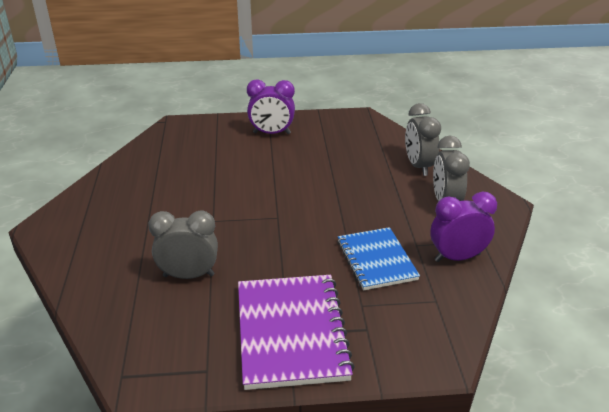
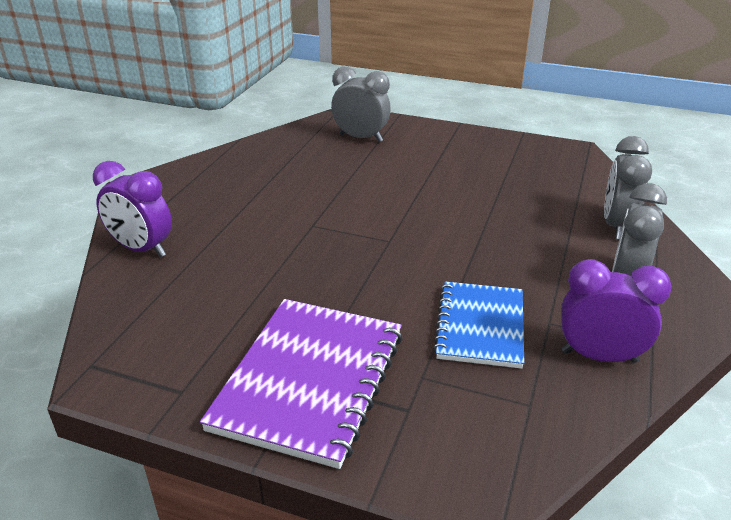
camera: 25 degrees right, 0 degrees up
grey clock [148,211,218,279] -> grey clock moved to [331,66,391,142]
purple clock [247,79,295,134] -> purple clock moved to [93,161,172,257]

